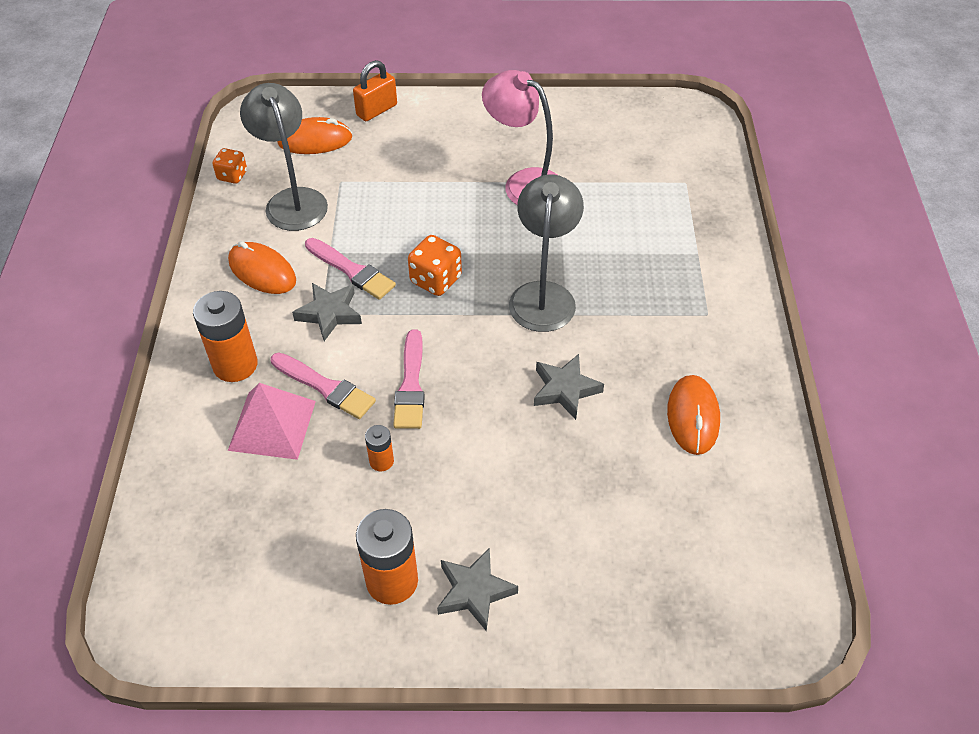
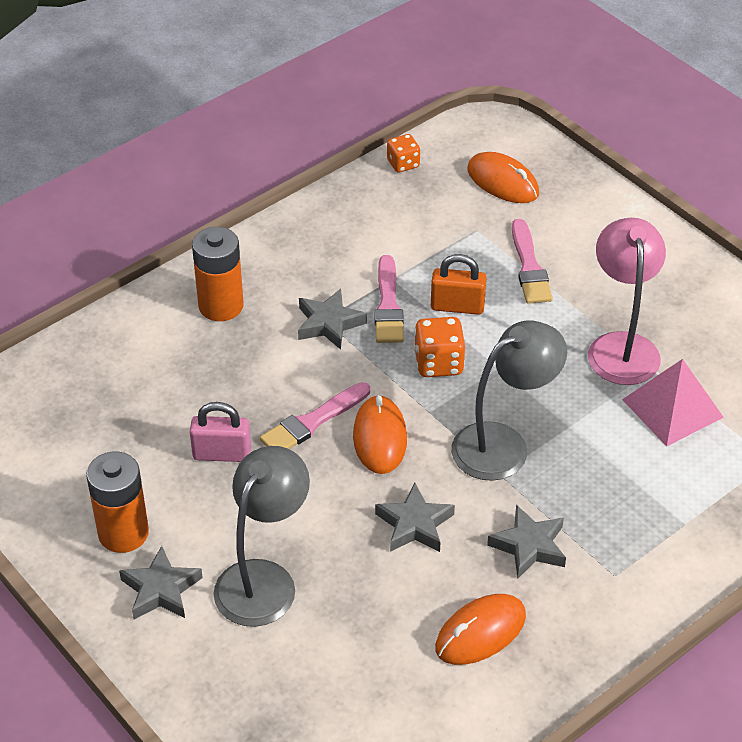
camera: 50 degrees right, 5 degrees down
orange mouse [228,241,296,294] -> orange mouse moved to [353,395,407,474]
pink pyramid [228,383,316,460] -> pink pyramid moved to [622,359,724,446]
grey lamp [240,83,328,231] -> grey lamp moved to [214,446,310,627]
pink brush [271,353,376,419] -> pink brush moved to [512,219,553,304]
orange padlock [353,60,397,121] -> orange padlock moved to [431,254,487,315]
orange battery [365,425,394,471] -> pink padlock [190,402,251,462]
none -> grey star [487,505,566,578]

